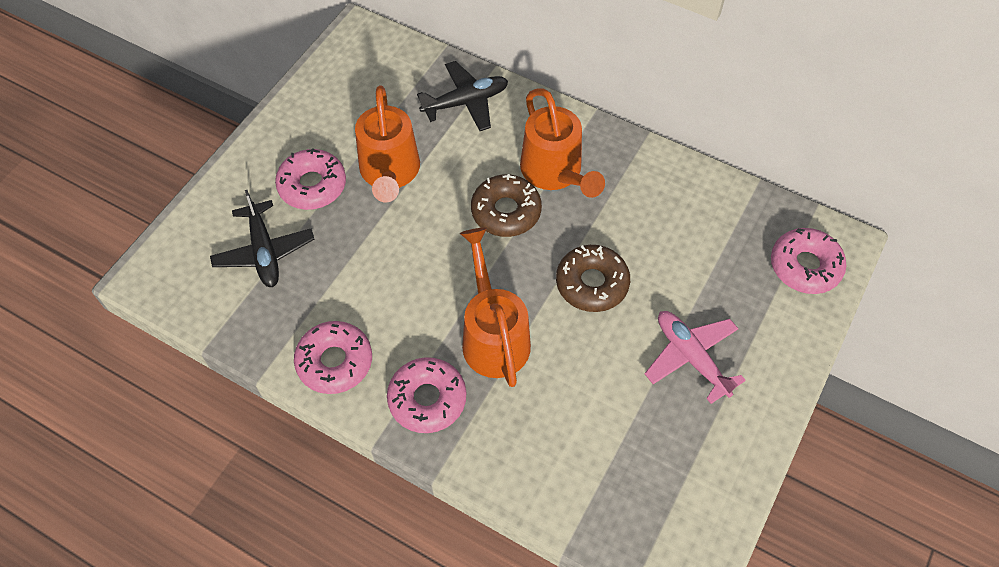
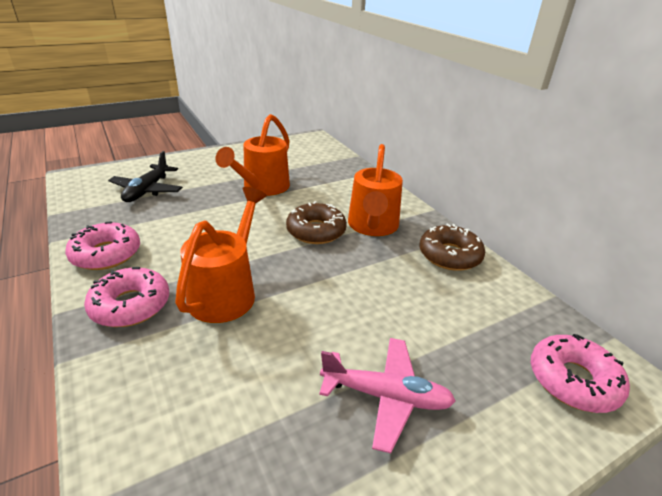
camera: 30 degrees right, 25 degrees down
pink donut [275,148,346,210] -> none
black plane [417,61,508,131] -> none
brown donut [556,245,630,312] -> brown donut moved to [420,223,485,271]
pink plane [645,311,746,404] -> pink plane turned 105 degrees clockwise [319,338,456,453]

